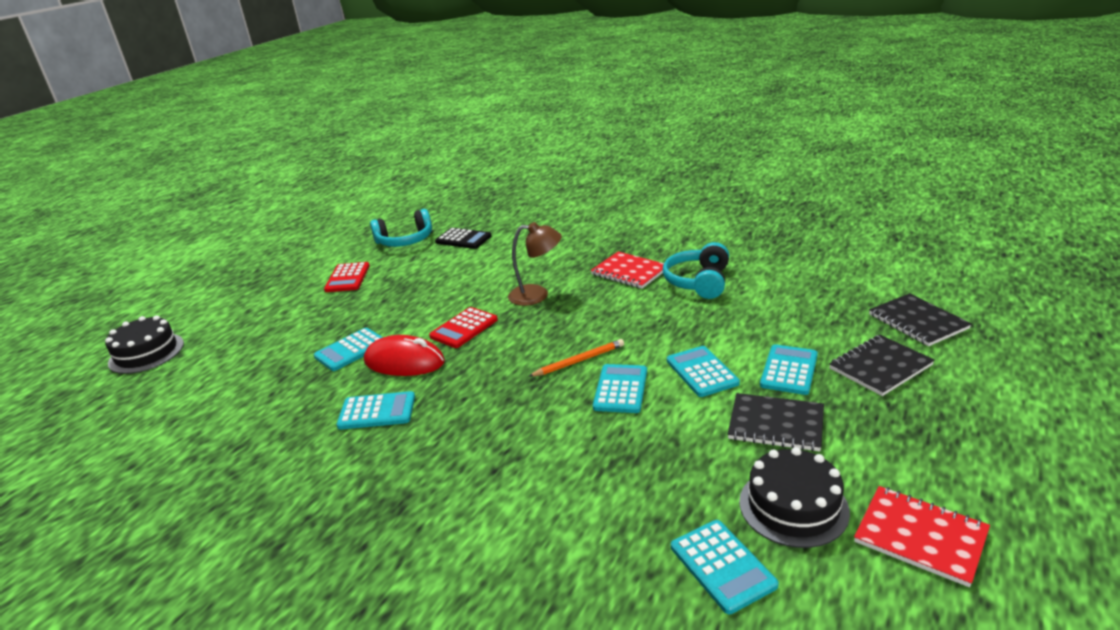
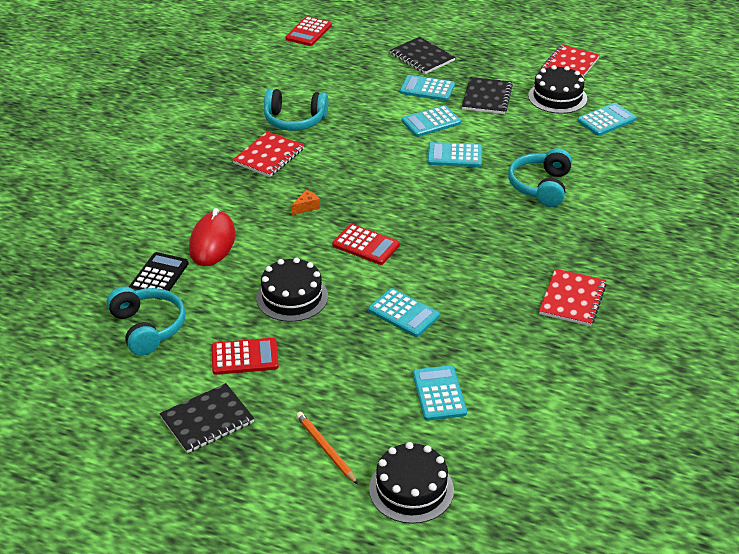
camera: 100 degrees left, 10 degrees up
turquoise calculator [336,391,415,430] -> turquoise calculator moved to [413,365,467,421]
red mouse [364,335,445,376] -> red mouse moved to [189,208,235,266]
brown lamp [508,222,562,306] -> orange cheese [292,190,320,215]
orange pencil [528,339,624,377] -> orange pencil moved to [296,412,358,485]
black notebook [869,293,972,346] -> black notebook moved to [159,383,254,453]
none -> black cake [256,257,328,322]
none -> red calculator [286,16,332,46]
none -> turquoise headphones [508,148,572,207]
none -> red notebook [539,269,607,326]

